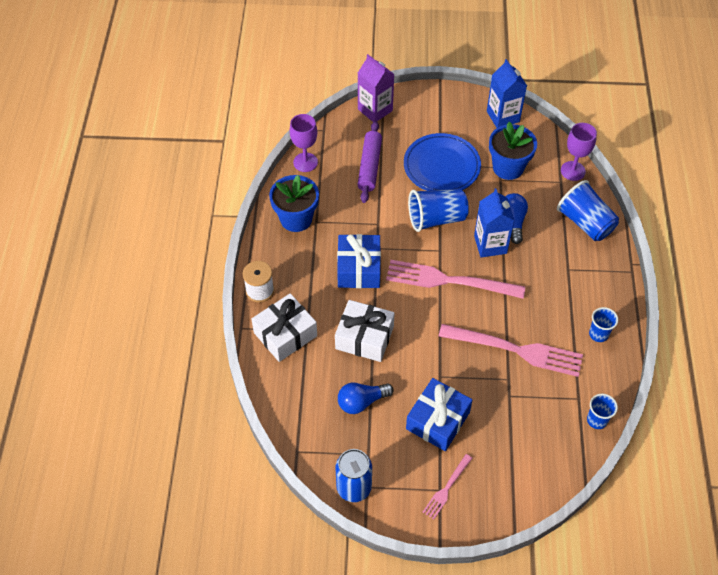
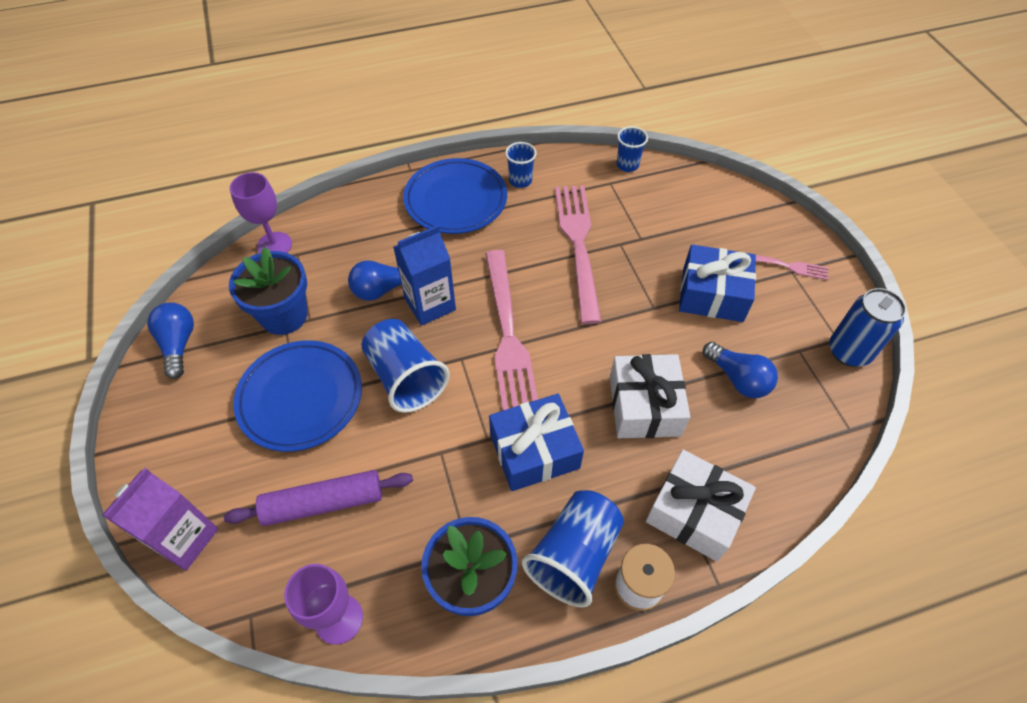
camera: 110 degrees left, 0 degrees up
blue carton [487,59,527,128] -> blue light bulb [147,302,194,379]
blue cup [557,180,619,241] -> blue cup moved to [522,490,624,608]
none -> blue plate [403,158,507,234]

